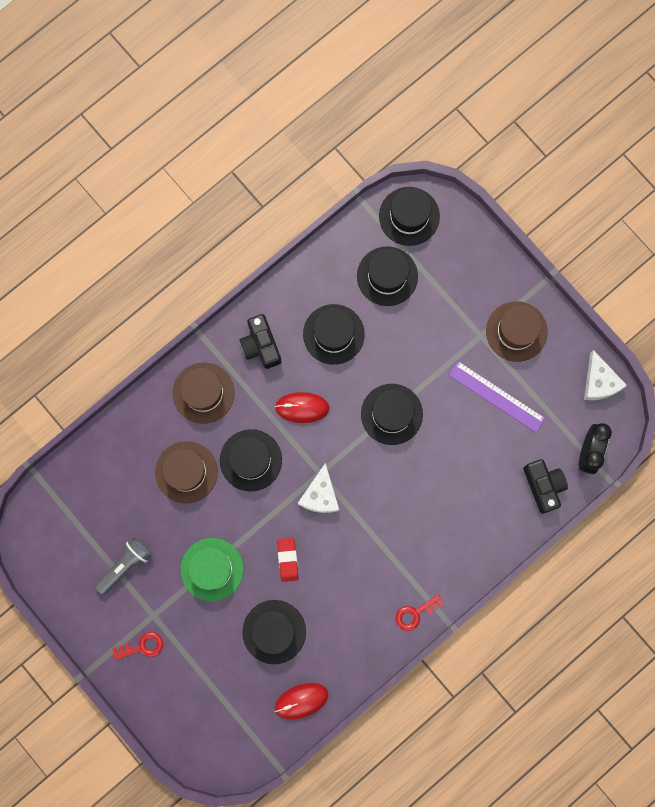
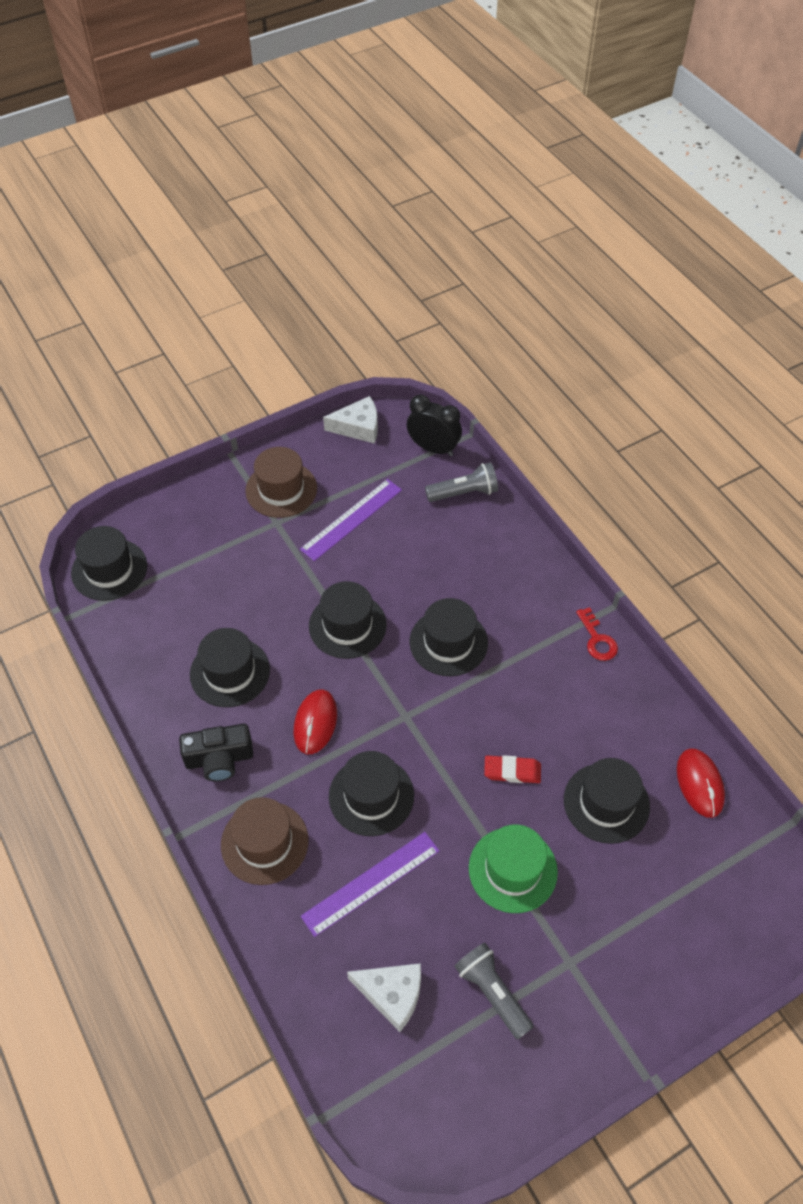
camera: 80 degrees left, 25 degrees down
red key [112,632,163,660] -> none
brown hat [155,441,218,504] -> purple ruler [301,832,439,937]
white cheese [298,463,339,513] -> white cheese moved to [347,963,421,1032]
black hat [357,246,418,306] -> black hat moved to [409,598,488,676]
black camera [524,459,568,514] -> grey flashlight [425,462,498,502]

